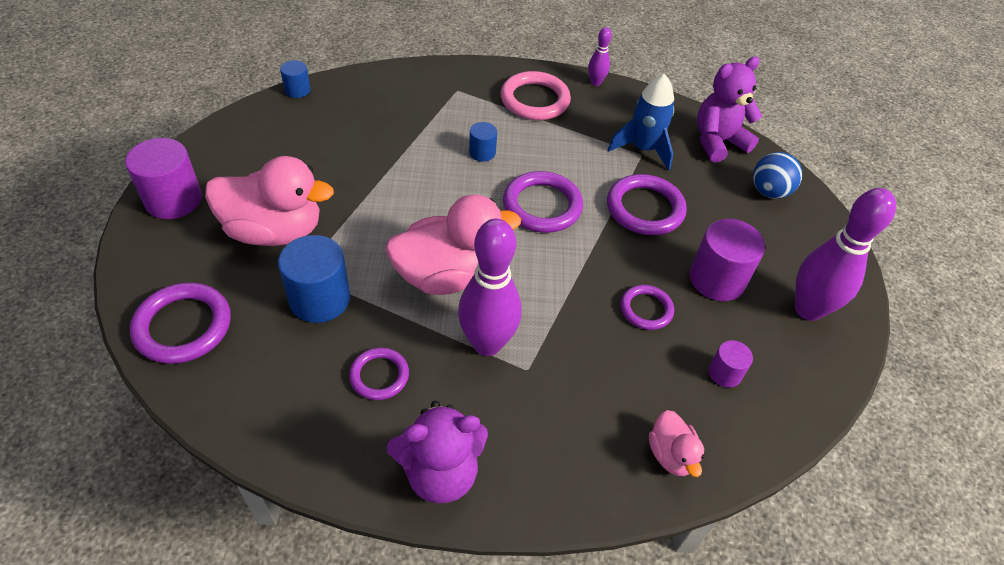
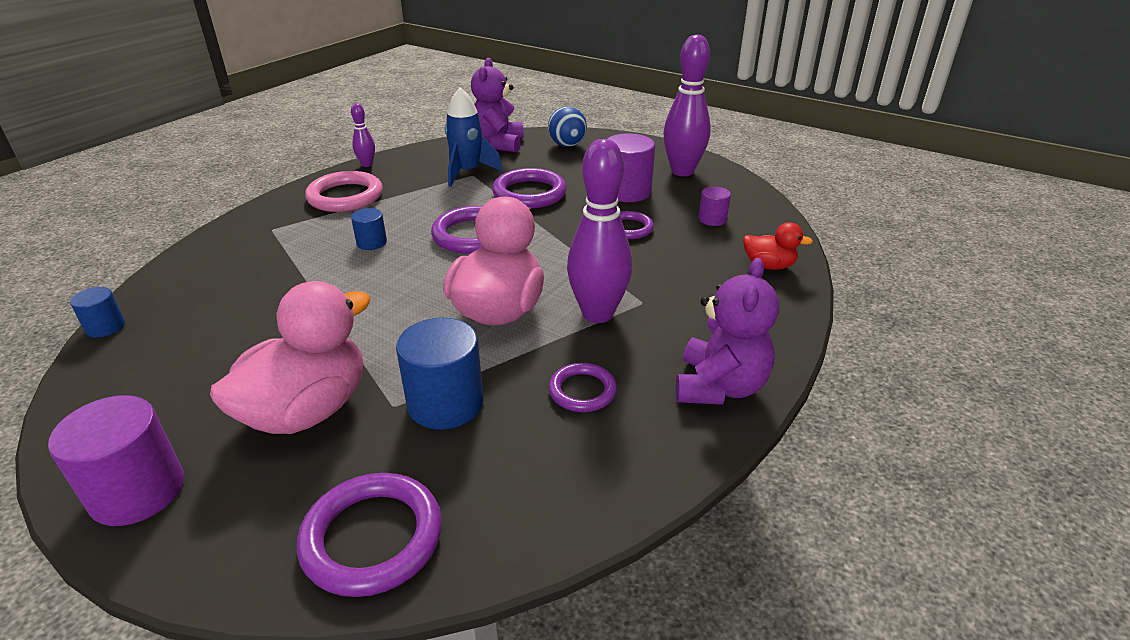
camera: 55 degrees left, 15 degrees down
pink duck [649,410,704,477] -> red duck [743,223,813,270]

